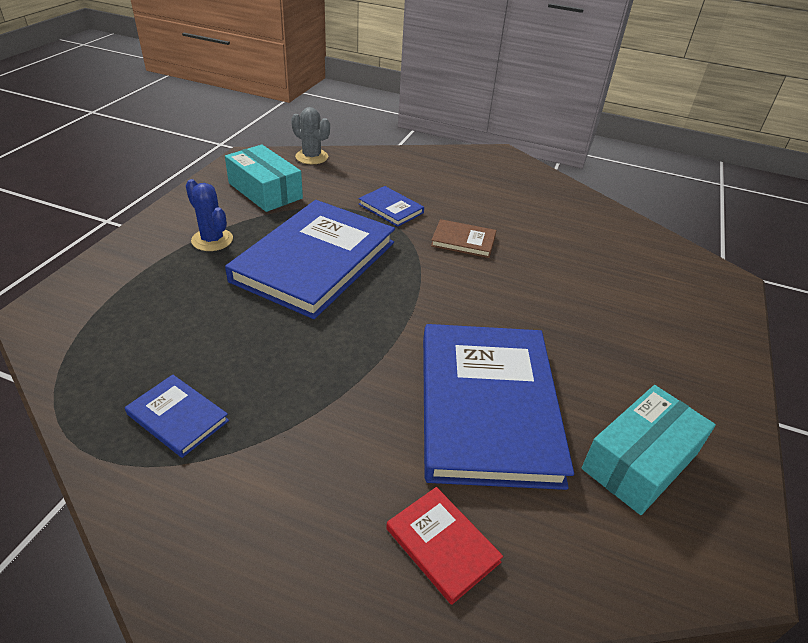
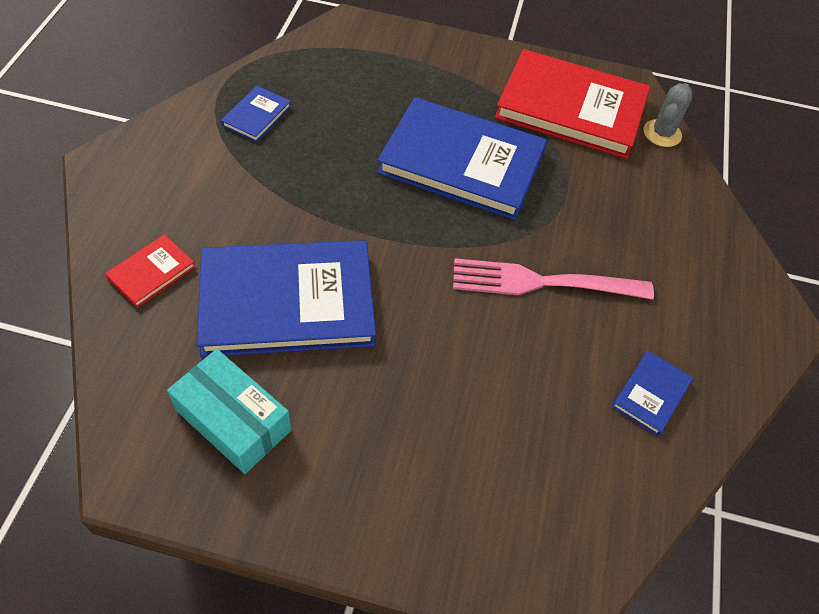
camera: 80 degrees right, 15 degrees up
blue cactus [186,179,233,251] -> none
turquoise box [225,145,303,212] -> red book [495,49,650,159]
blue book [358,186,424,227] -> blue book moved to [612,351,693,436]
brown book [431,219,497,258] -> pink fork [453,258,654,300]

